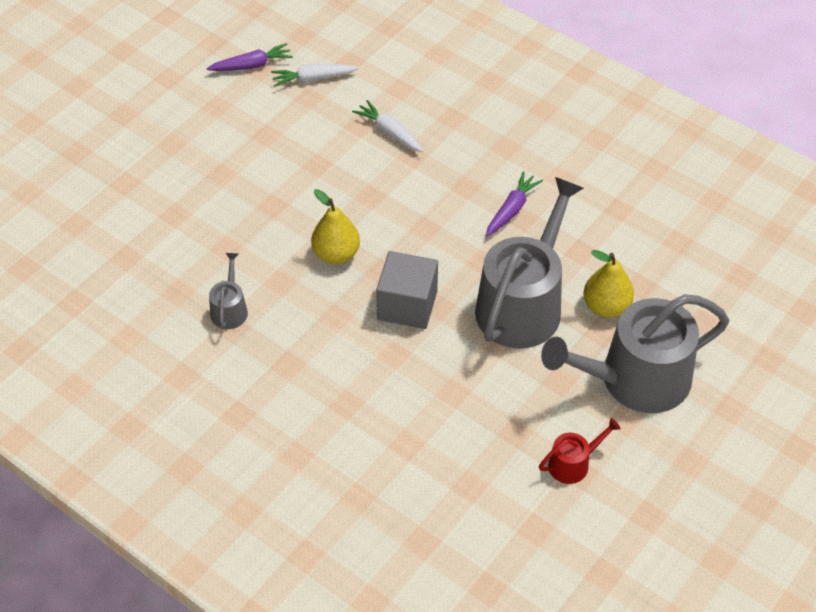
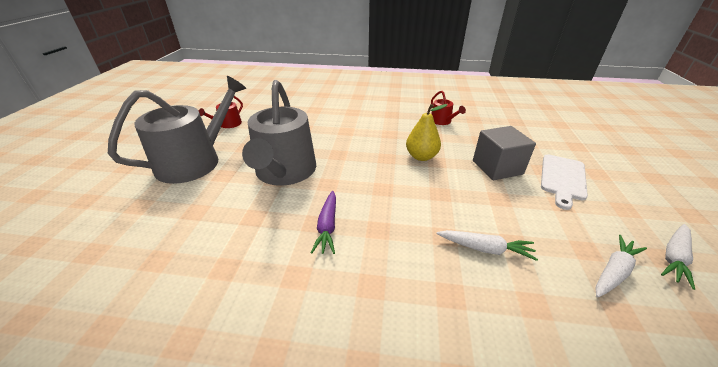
camera: 150 degrees right, 15 degrees down
purple carrot [206,43,293,71] -> white carrot [661,224,695,290]
grey watering can [209,253,248,329] -> red watering can [431,91,466,125]
grey cube [376,251,438,329] -> grey cube moved to [473,126,536,180]
yellow pear [583,250,634,318] -> none
none -> white cutting board [541,154,588,210]

